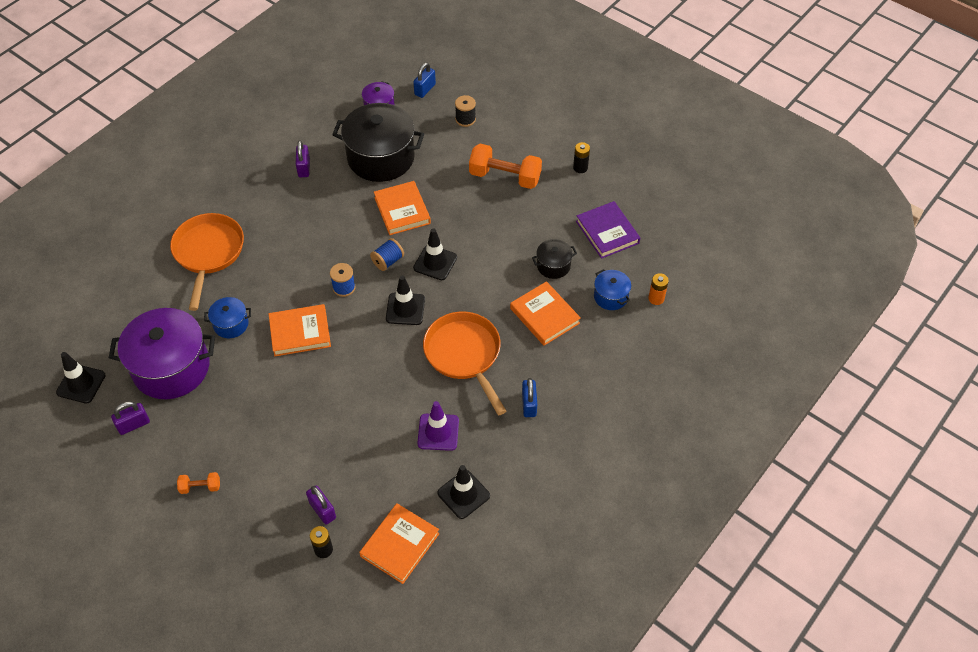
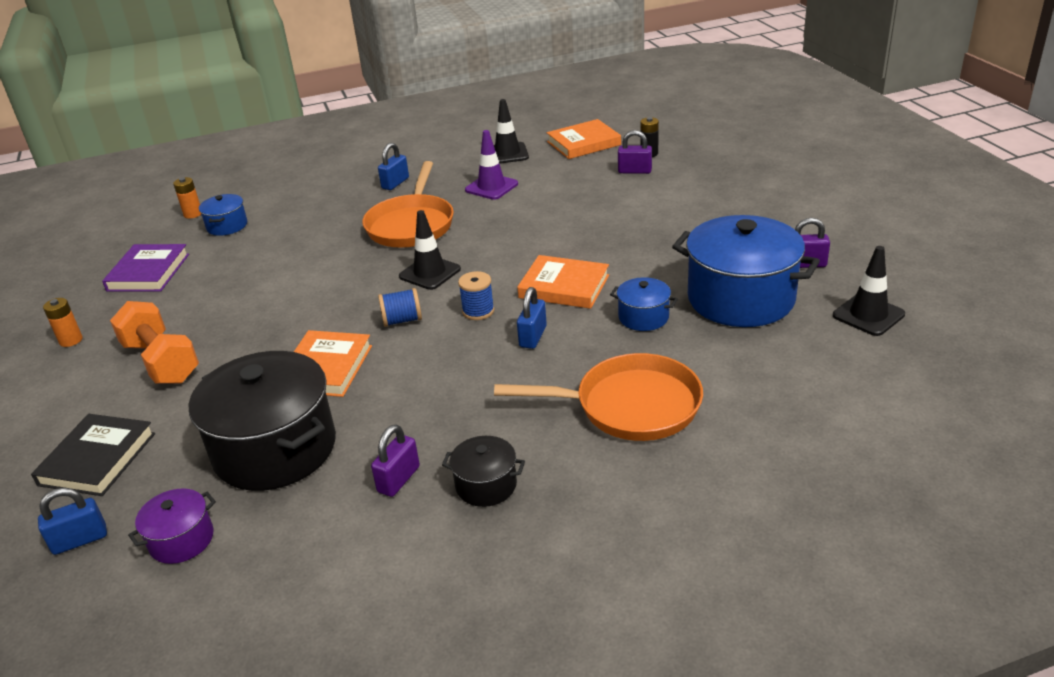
camera: 145 degrees left, 20 degrees down
purple pot [109,308,215,399] -> blue pot [672,215,820,327]
orange pan [170,213,244,311] -> orange pan turned 120 degrees counterclockwise [494,353,703,441]
orange dumbbell [177,472,220,494] -> none
purple padlock [306,485,336,525] -> purple padlock turned 75 degrees counterclockwise [618,130,652,174]
black traffic cone [413,228,457,280] -> none
black spool [455,95,476,127] -> black book [31,414,155,496]
orange book [510,281,581,346] -> none
black pot [532,239,577,279] -> black pot moved to [442,436,525,507]
black battery [573,142,590,173] -> orange battery [43,298,82,347]
none -> blue padlock [517,287,547,349]

